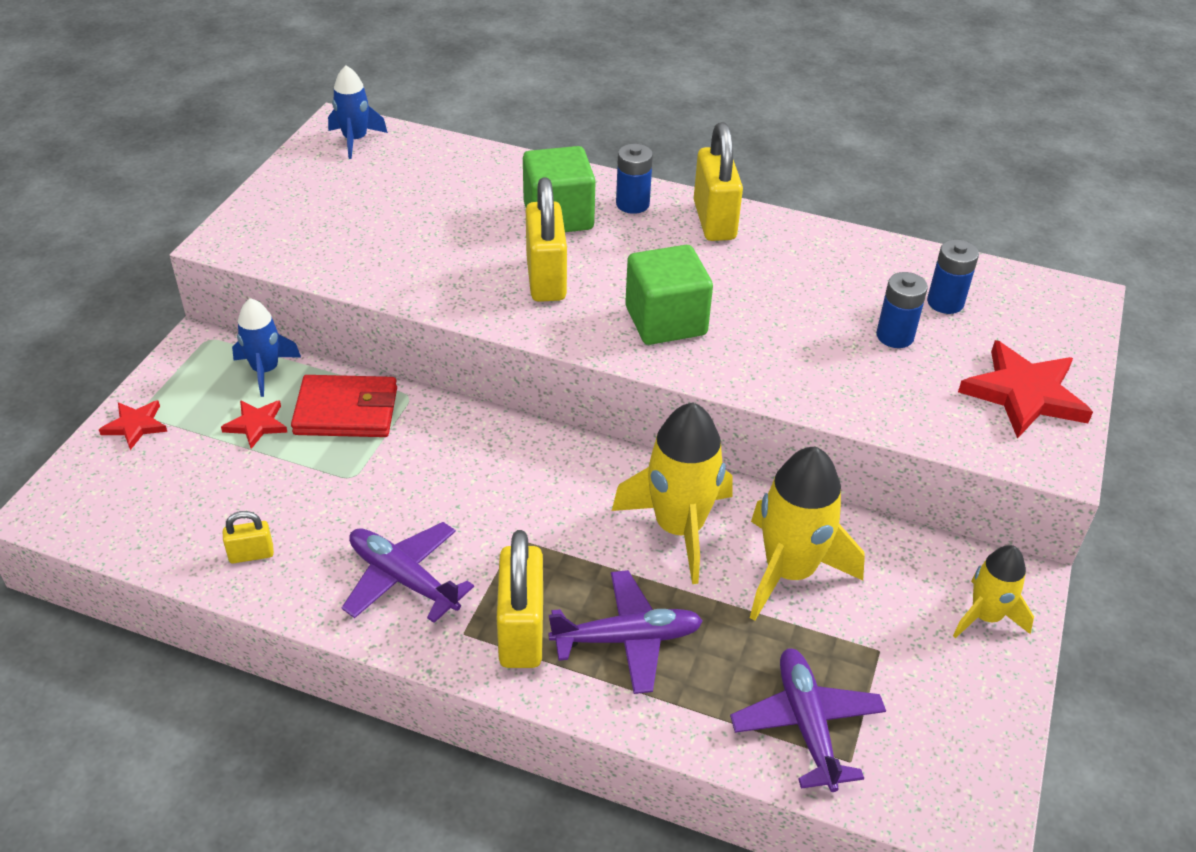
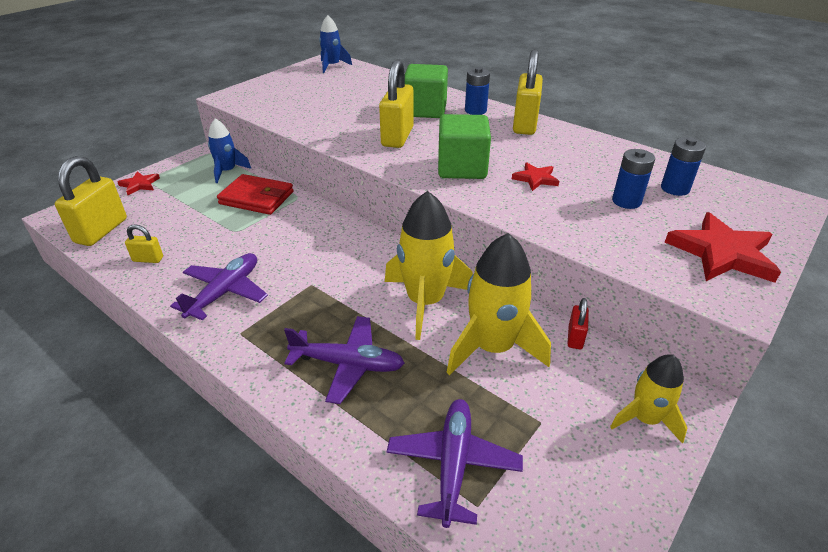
camera: 20 degrees right, 5 degrees down
red star [221,400,288,449] -> red star moved to [512,162,559,191]
purple plane [342,522,474,623] -> purple plane turned 60 degrees clockwise [170,253,268,320]
yellow padlock [497,530,543,668] -> yellow padlock moved to [55,156,127,246]
none -> red padlock [568,298,589,349]

